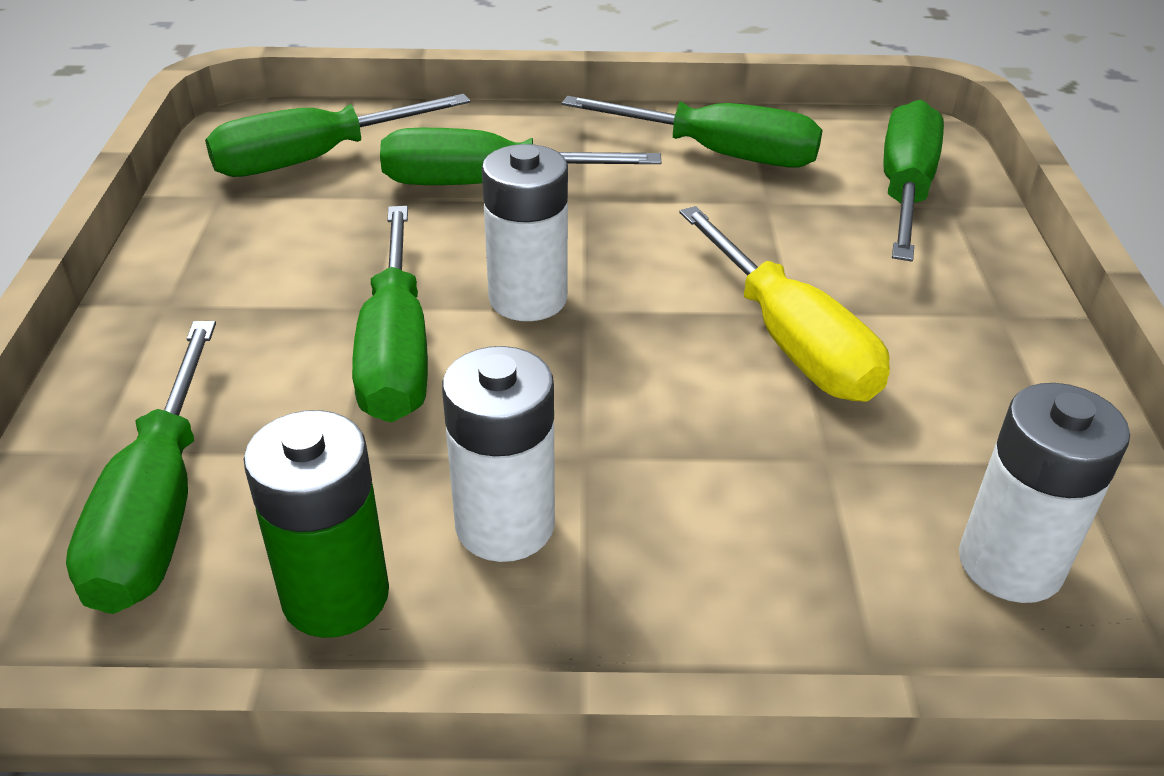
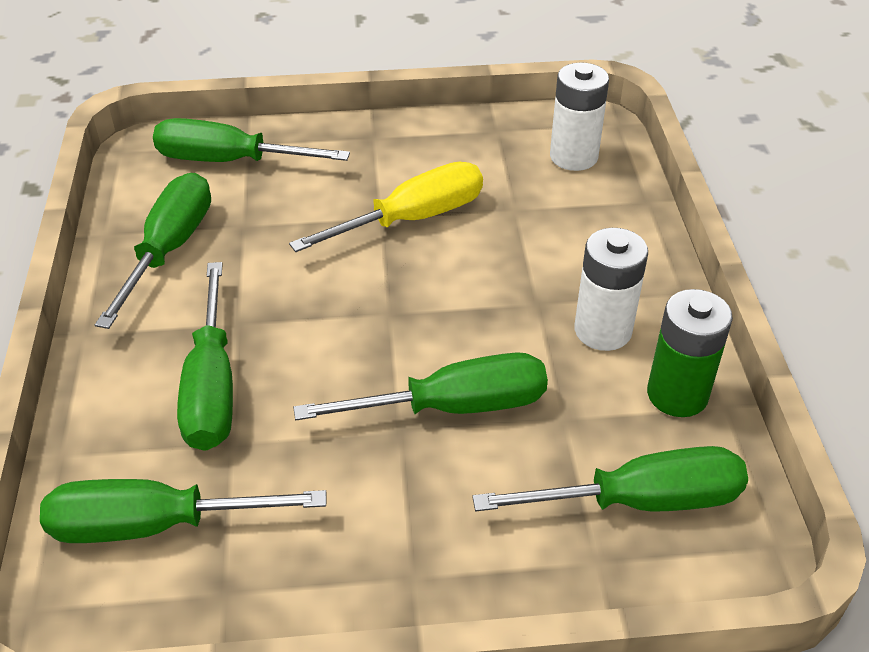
camera: 95 degrees left, 5 degrees up
green screwdriver [205,94,471,177] -> green screwdriver turned 120 degrees clockwise [40,479,326,543]
white battery [482,144,568,321] -> none

